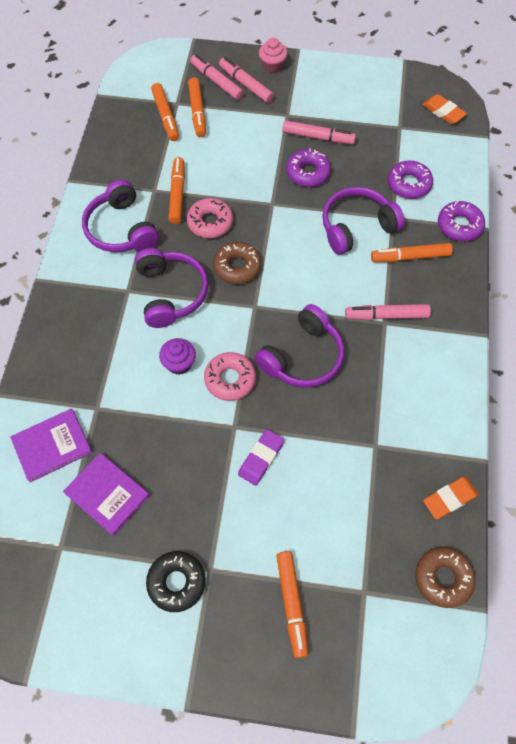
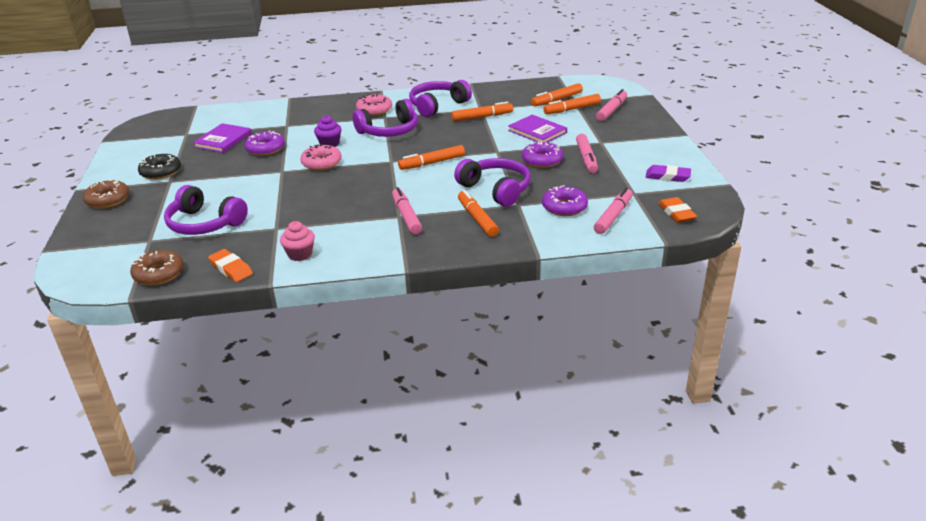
camera: 75 degrees right, 30 degrees down
purple book [10,409,92,482] -> purple book moved to [508,115,567,142]
pink donut [187,198,233,238] -> pink donut moved to [356,94,392,116]
brown donut [214,242,261,284] -> brown donut moved to [83,180,129,208]
pink marker [219,57,274,103] -> pink marker moved to [594,188,633,234]
purple eraser [238,429,284,486] -> purple eraser moved to [645,165,691,182]
purple headphones [255,304,344,388] -> purple headphones moved to [164,185,248,235]
pink cupcake [259,38,287,73] -> pink cupcake moved to [280,221,315,261]
orange marker [276,551,308,658] -> orange marker moved to [398,145,465,170]
orange eraser [423,94,467,124] -> orange eraser turned 45 degrees counterclockwise [658,197,697,223]
purple donut [438,201,485,242] -> purple donut moved to [245,130,285,156]

